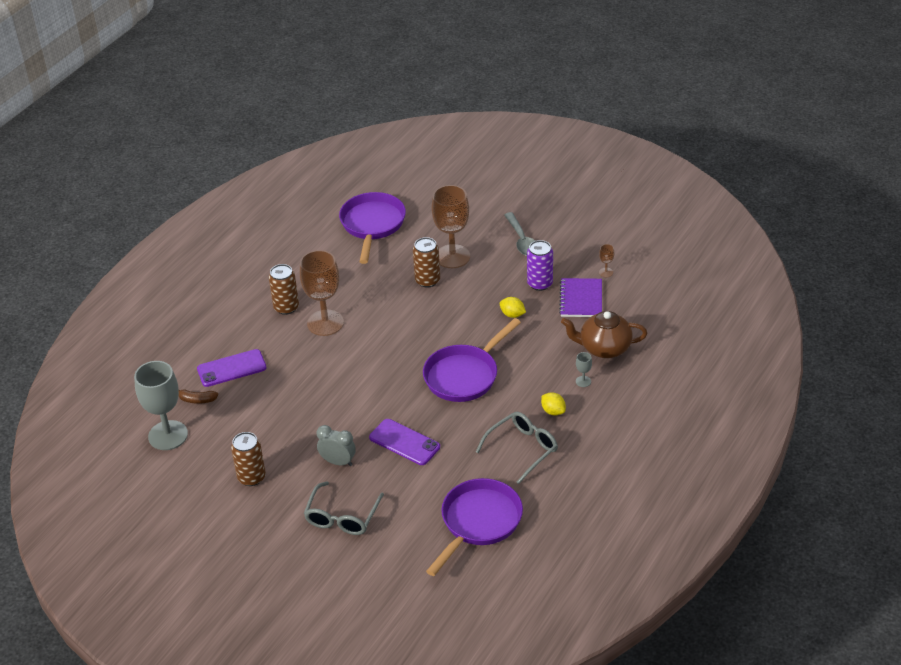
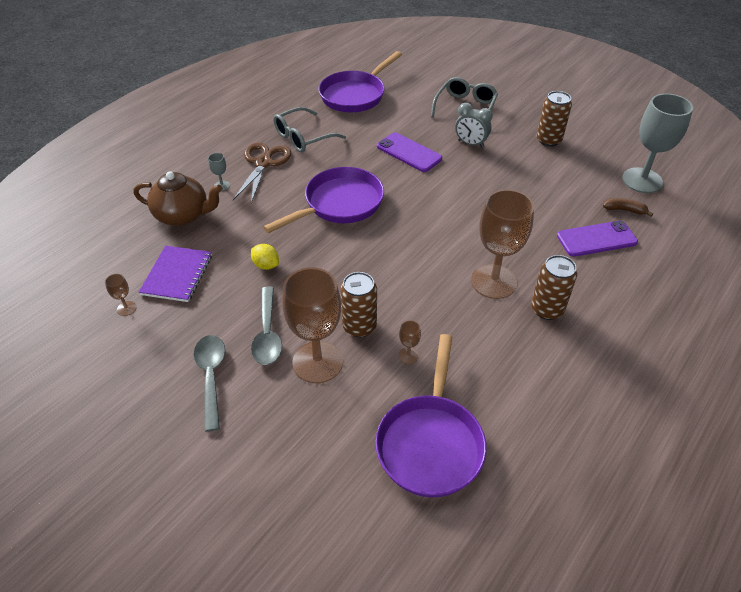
camera: 175 degrees left, 5 degrees up
purple can [527,240,553,291] -> none
yellow lemon [541,392,566,416] -> brown scissors [233,143,291,203]
none -> grey spoon [251,286,282,365]
none -> brown goblet [398,320,421,364]

